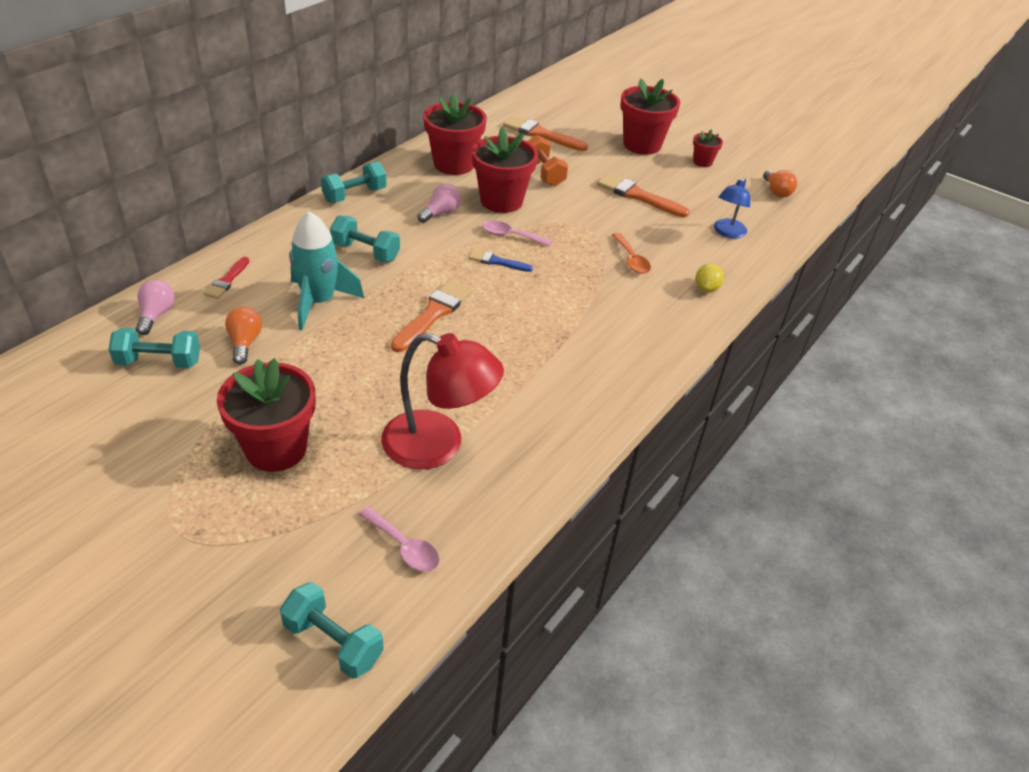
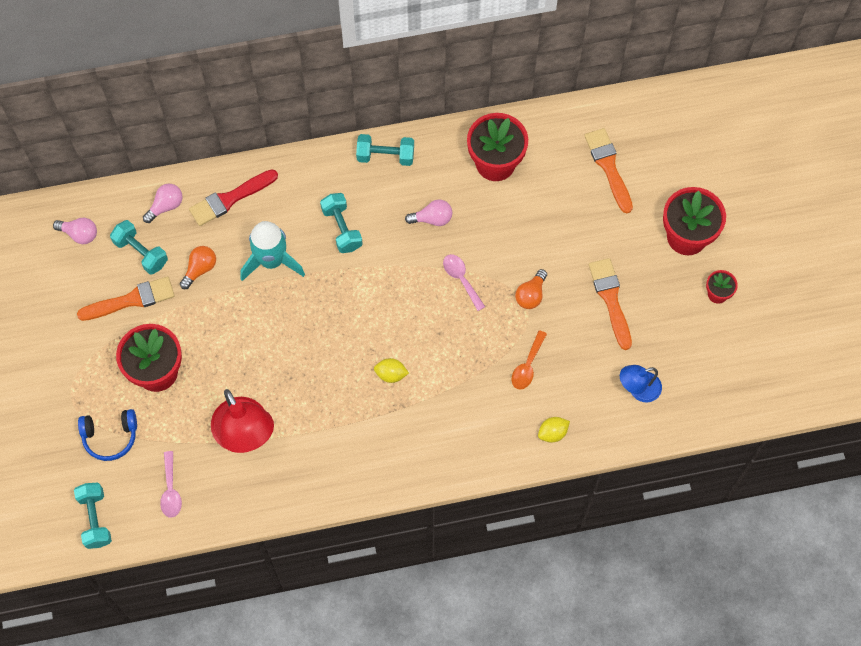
camera: 45 degrees right, 25 degrees up
red brush [204,257,249,299] -> red brush [189,169,278,226], size x1.70
orange brush [391,279,473,352] -> orange brush moved to [77,276,175,321]
blue brush [468,249,533,272] -> none
red flower pot [472,127,538,213] -> none
orange dumbbell [527,135,568,187] -> none
orange light bulb [763,170,797,198] -> orange light bulb moved to [515,269,547,309]
none -> pink light bulb [53,218,97,244]
none -> blue headphones [78,409,137,461]
none -> yellow lemon [374,358,409,383]

